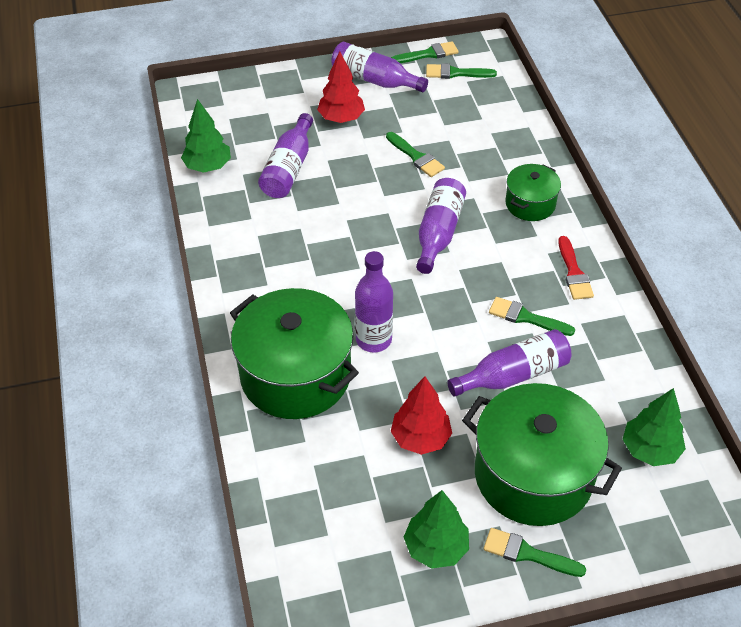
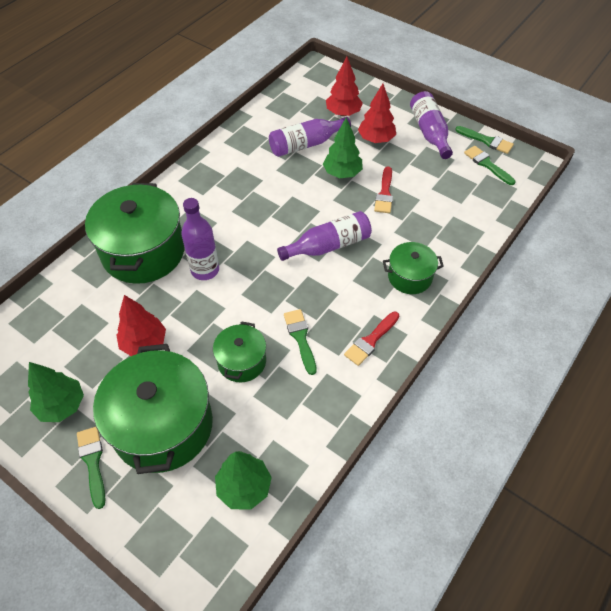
camera: 50 degrees right, 5 degrees up
green tree [181,99,231,173] -> green tree moved to [323,118,363,178]
green brush [386,132,445,177] -> red brush [374,167,393,213]
purple bottle [447,329,571,397] -> green pot [213,321,266,383]
none -> red tree [326,57,363,116]

